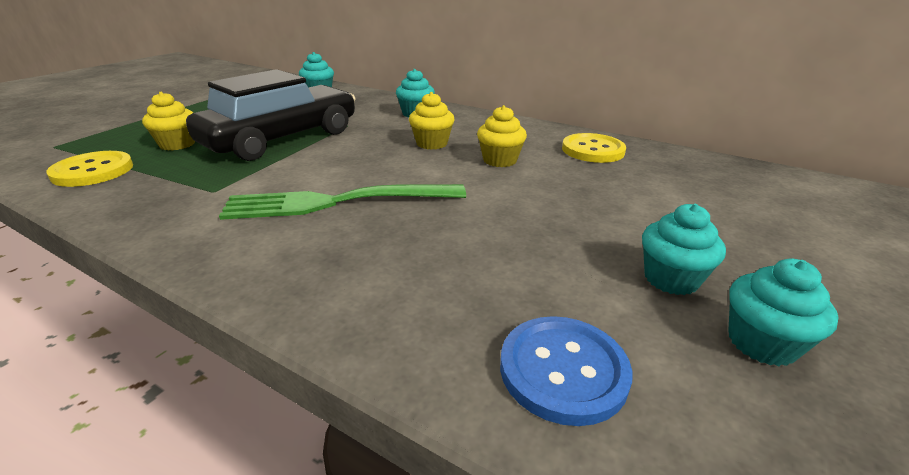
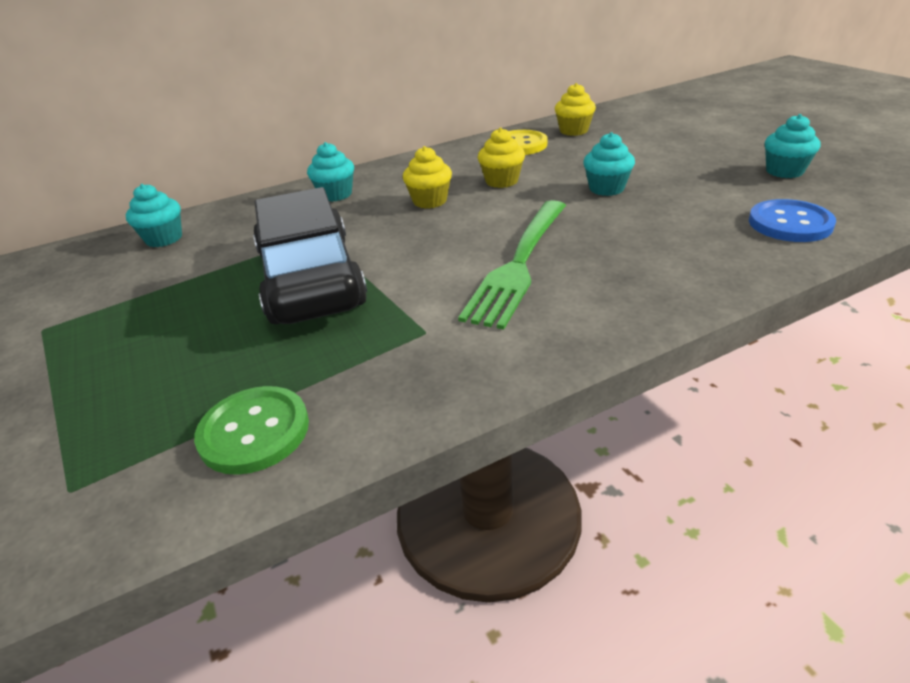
camera: 55 degrees left, 5 degrees up
yellow button [46,151,133,187] -> green button [194,386,309,475]
yellow cupcake [142,92,195,151] -> yellow cupcake moved to [555,83,596,136]
turquoise cupcake [642,204,726,295] -> turquoise cupcake moved to [583,132,635,196]

